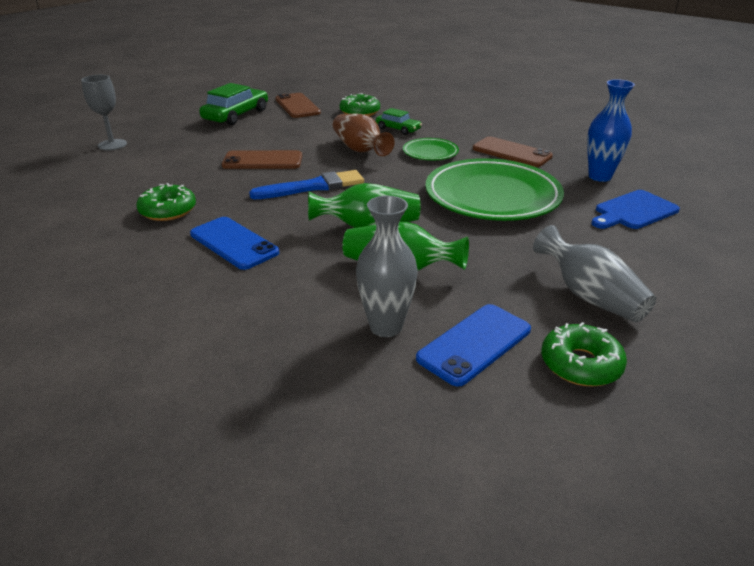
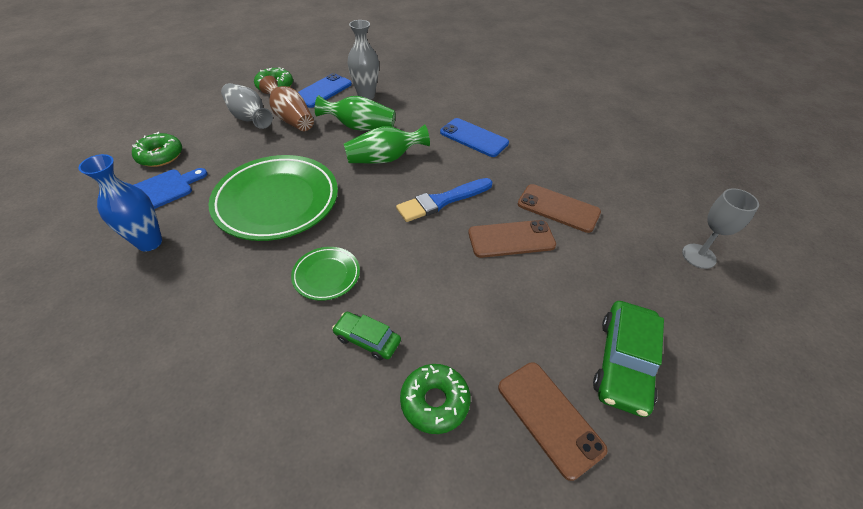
camera: 170 degrees right, 15 degrees up
green donut [136,183,196,221] -> green donut moved to [132,132,182,167]
brown vase [333,114,395,156] -> brown vase moved to [259,76,314,131]
brown phone [473,136,553,167] -> brown phone moved to [518,184,601,233]

